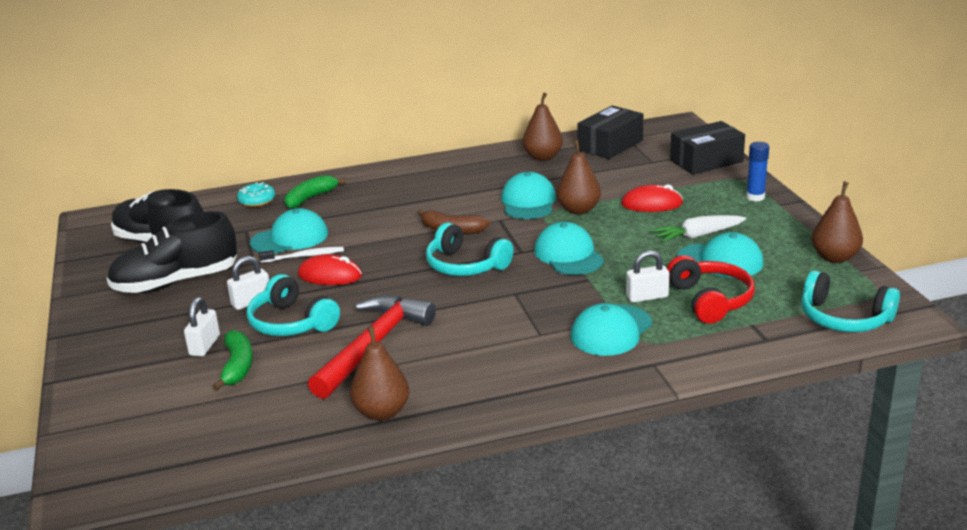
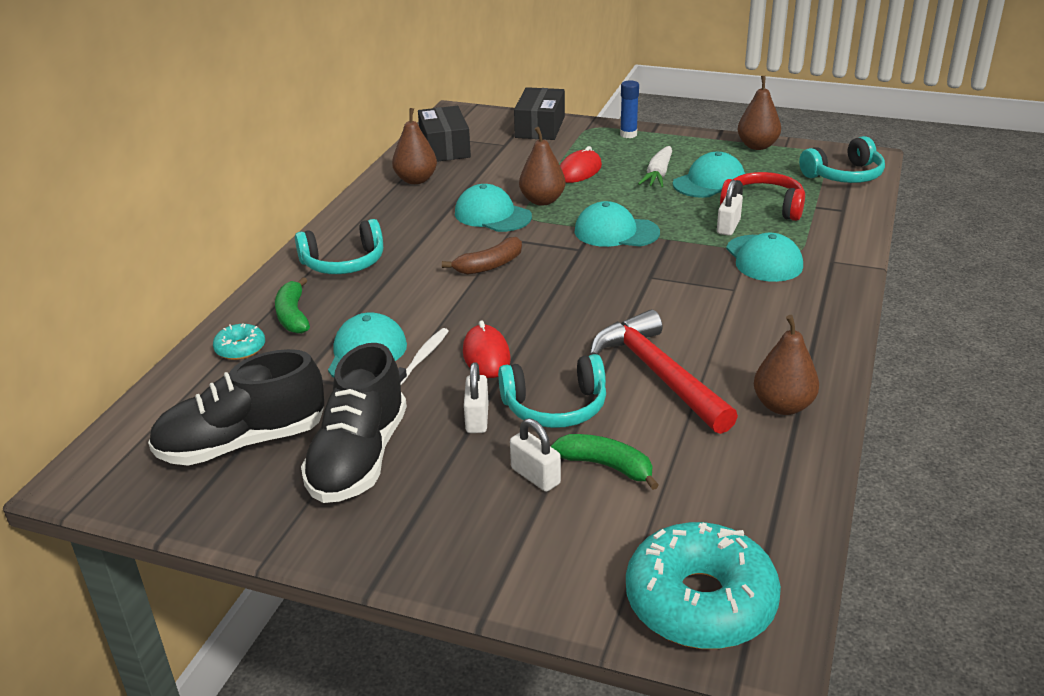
camera: 55 degrees left, 5 degrees up
red mouse [298,254,362,285] -> red mouse turned 60 degrees counterclockwise [463,320,511,378]
turquoise headphones [426,223,514,276] -> turquoise headphones moved to [295,219,383,274]
none -> turquoise donut [626,522,781,649]

